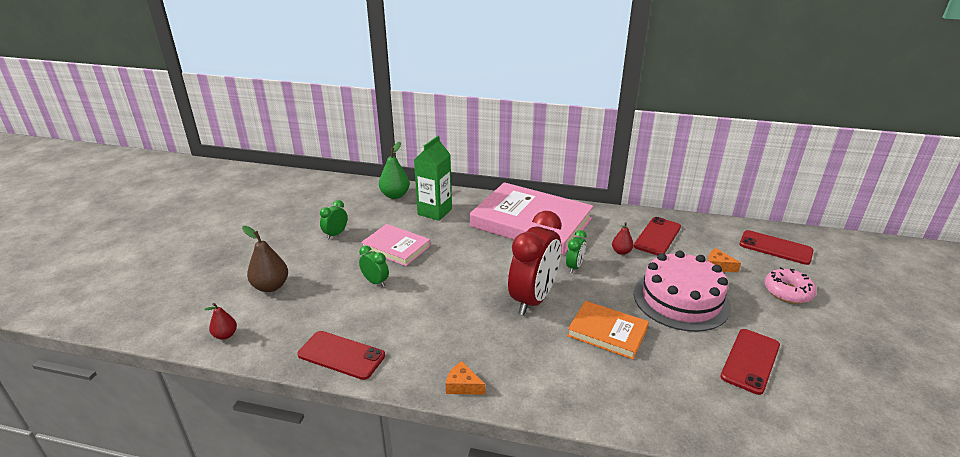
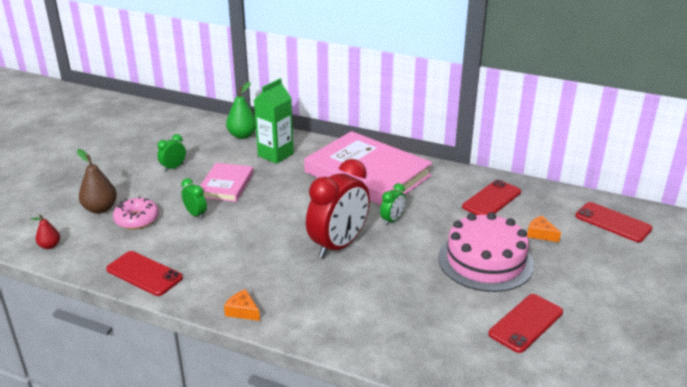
camera: 10 degrees right, 0 degrees up
pink book [361,224,431,266] -> pink book turned 60 degrees clockwise [200,163,253,202]
orange book [567,301,649,360] -> none
red pear [612,222,634,255] -> none
pink donut [764,267,817,304] -> pink donut moved to [113,196,159,229]

